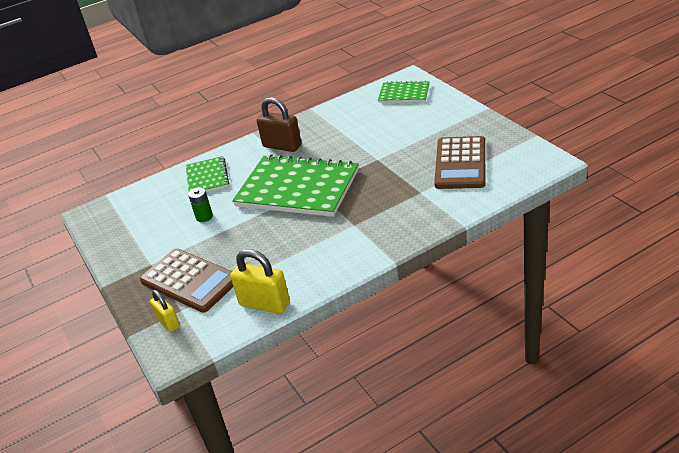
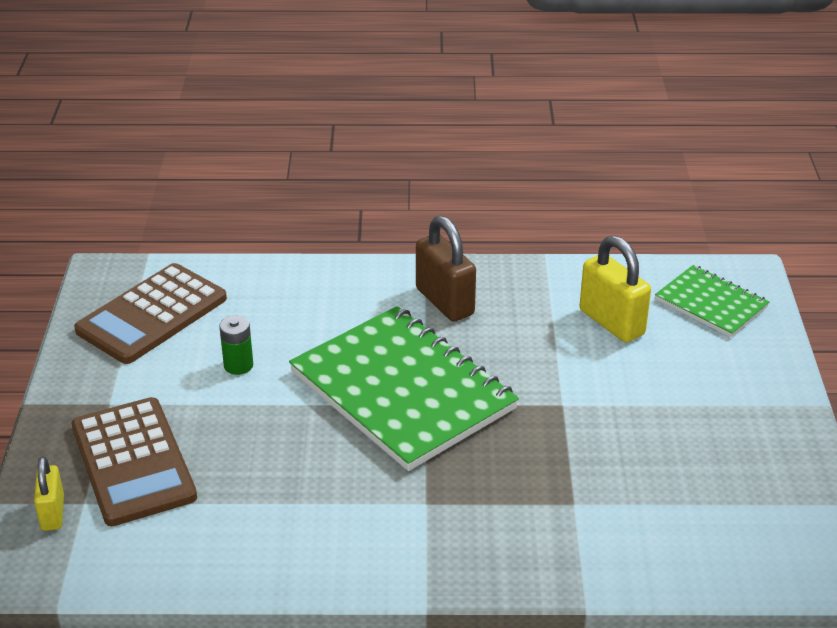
camera: 25 degrees right, 0 degrees up
green notebook [186,156,229,192] -> none
yellow padlock [230,249,290,314] -> yellow padlock moved to [580,236,651,343]
brown calculator [434,136,485,189] -> brown calculator moved to [74,263,227,364]

